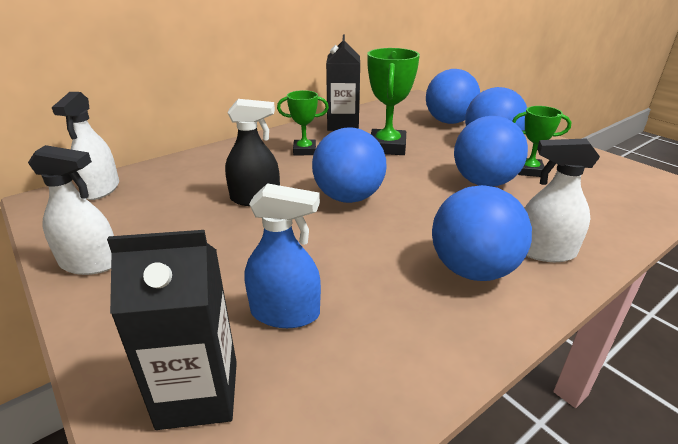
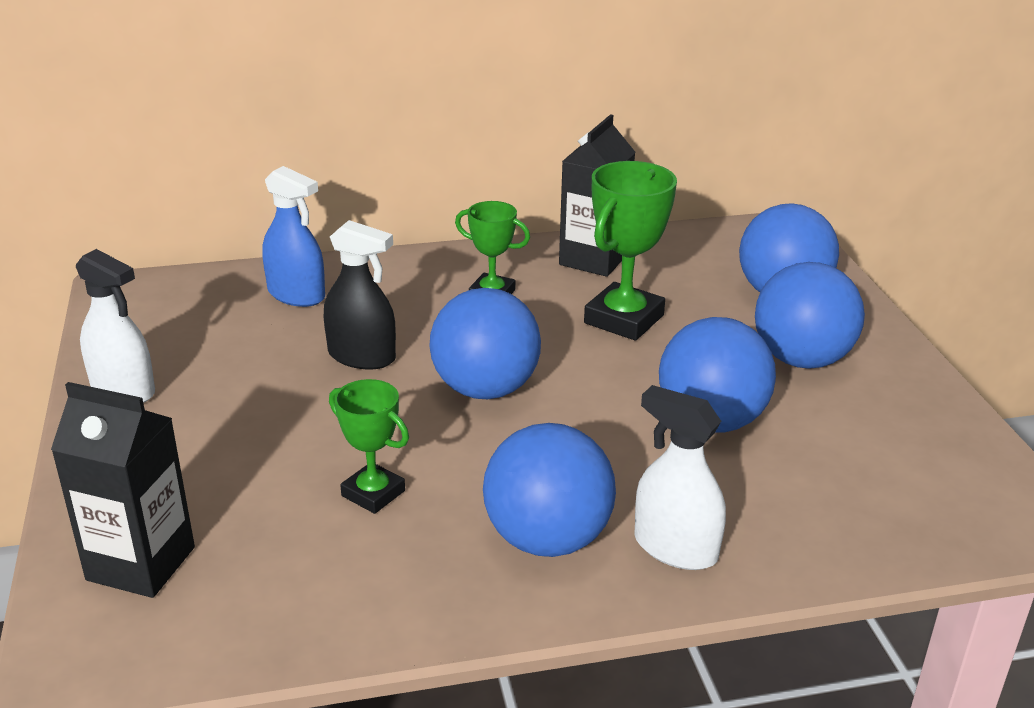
camera: 25 degrees right, 0 degrees up
white spray bottle [52,92,119,200] -> none
blue spray bottle [245,183,321,328] -> blue spray bottle moved to [262,166,325,307]
green trophy [512,106,571,177] -> green trophy moved to [329,379,409,514]

